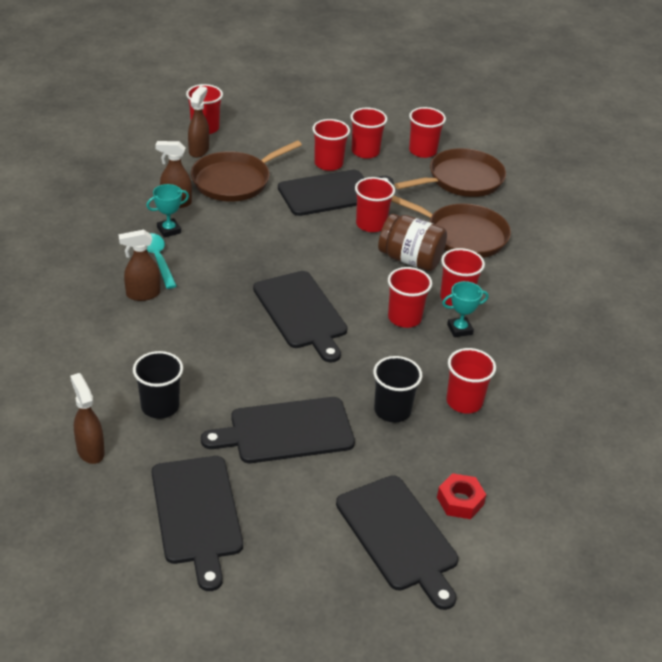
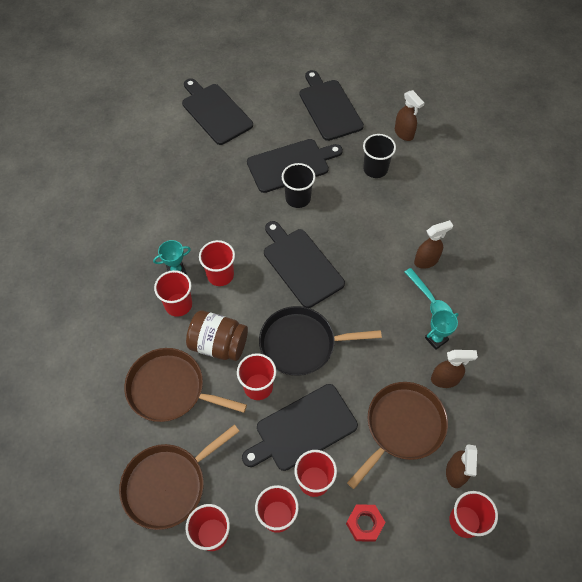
camera: 175 degrees right, 20 degrees up
black cup [373,356,422,422] -> black cup moved to [282,163,315,208]
red nut [437,473,486,519] -> red nut moved to [346,504,385,542]
red cup [446,348,496,414] -> none
none -> black pan [259,306,382,376]

